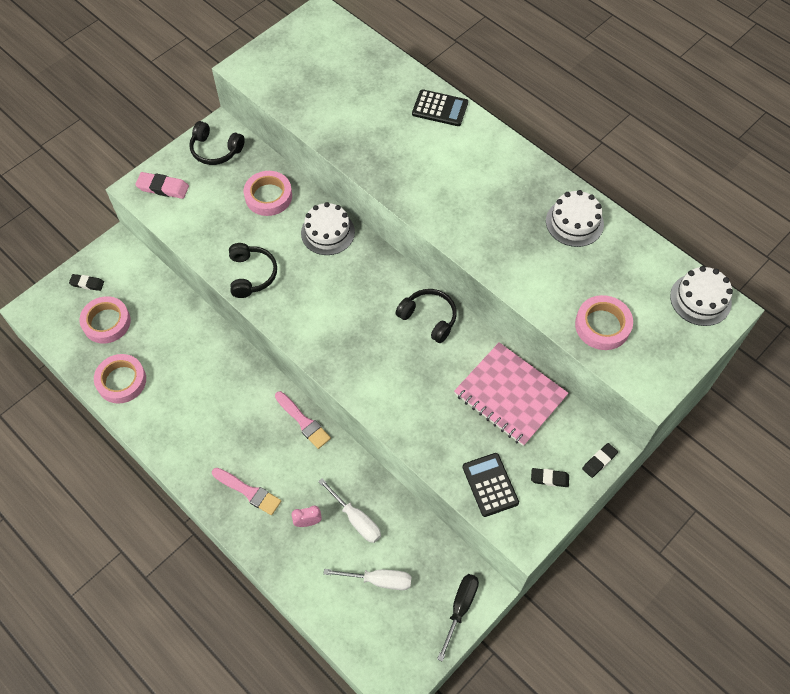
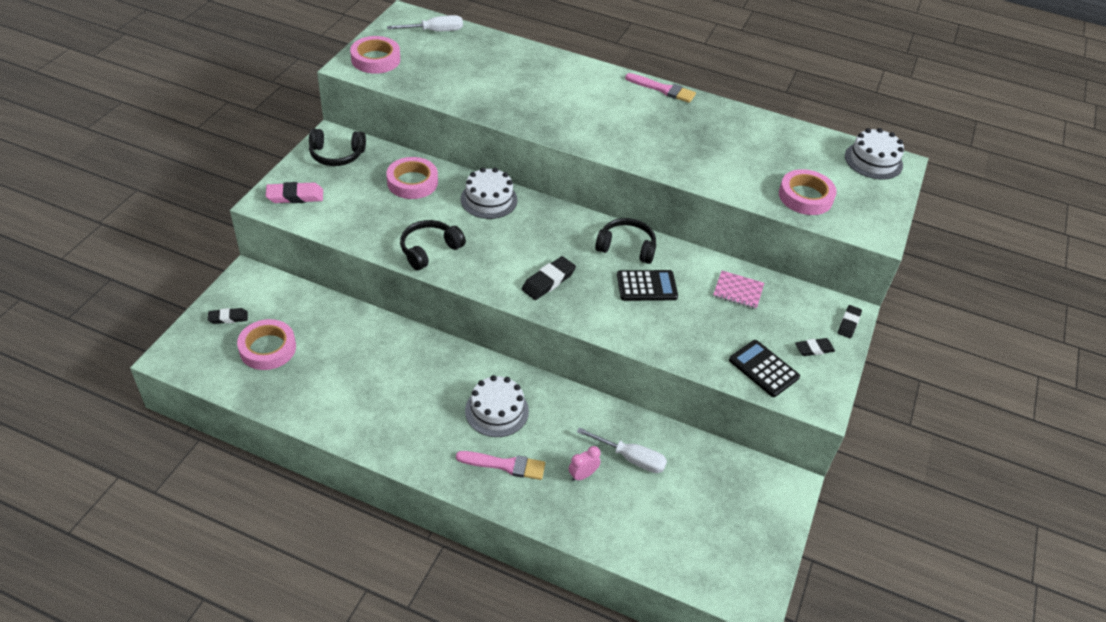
camera: 25 degrees left, 15 degrees down
pink tape [94,354,146,404] -> pink tape moved to [350,36,400,74]
black headphones [229,243,277,298] -> black headphones turned 105 degrees counterclockwise [400,220,466,270]
pink brush [275,391,331,449] -> pink brush moved to [625,73,696,103]
white screwdriver [323,569,412,590] -> white screwdriver moved to [387,15,463,31]
black calculator [412,89,468,126] -> black calculator moved to [617,270,678,301]
black screwdriver [437,574,479,662] -> none
pink notebook [454,342,569,446] -> pink notebook [713,271,764,309], size x0.49
white cake [546,190,604,247] -> white cake moved to [465,375,529,437]
none -> black eraser [522,256,576,300]

